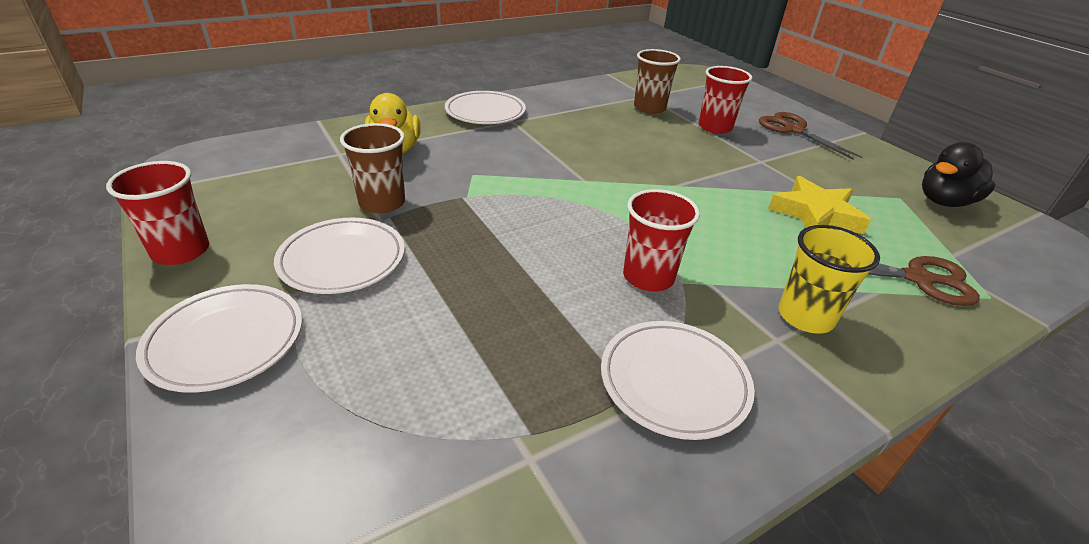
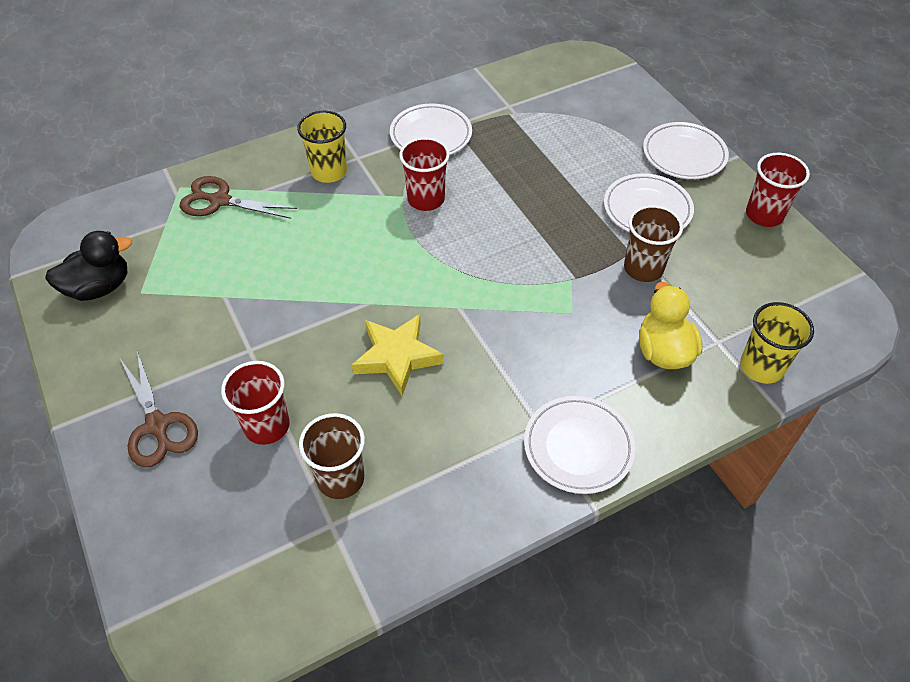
camera: 175 degrees left, 15 degrees up
yellow star [768,176,871,234] -> yellow star moved to [352,314,444,396]
none -> yellow cup [740,302,814,384]

